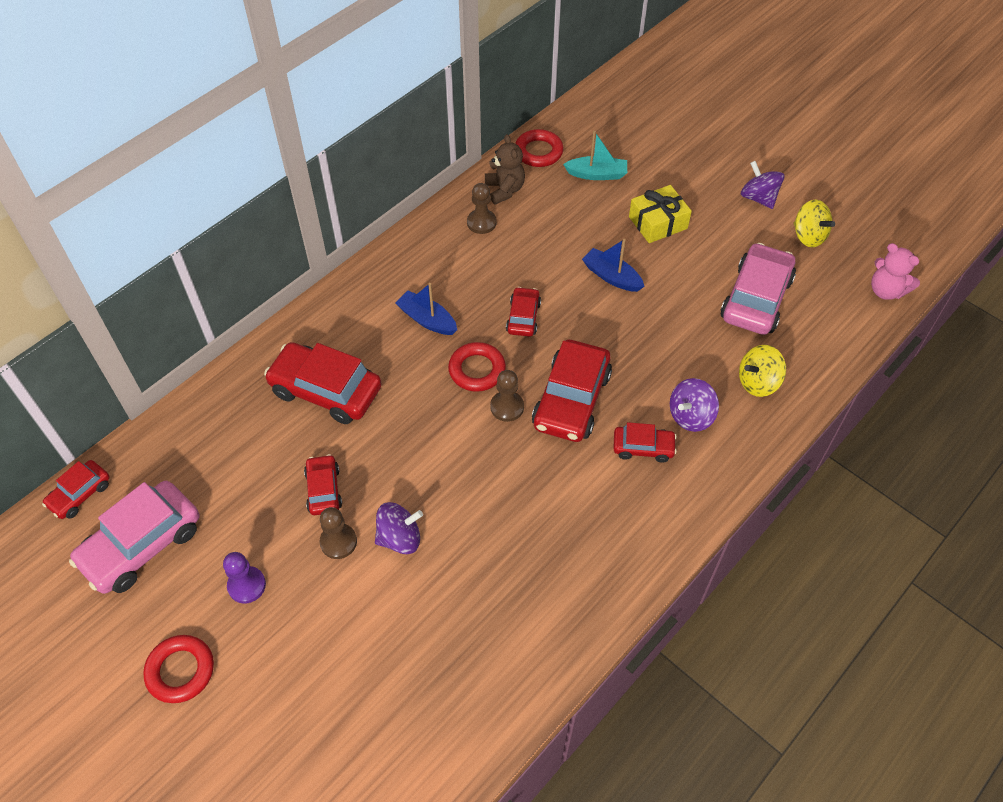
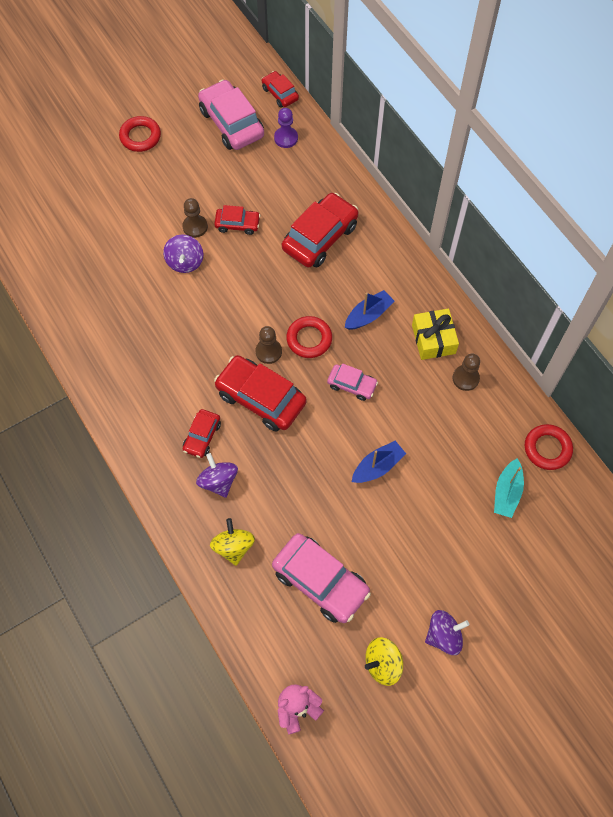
camera: 105 degrees right, 10 degrees up
purple pawn [223,552,266,604] -> purple pawn moved to [274,108,298,148]
brown teddy bear [485,134,525,205] -> none
red car [506,287,541,337] -> pink car [327,363,378,401]
yellow gift [629,185,692,243] -> yellow gift moved to [412,309,459,360]

